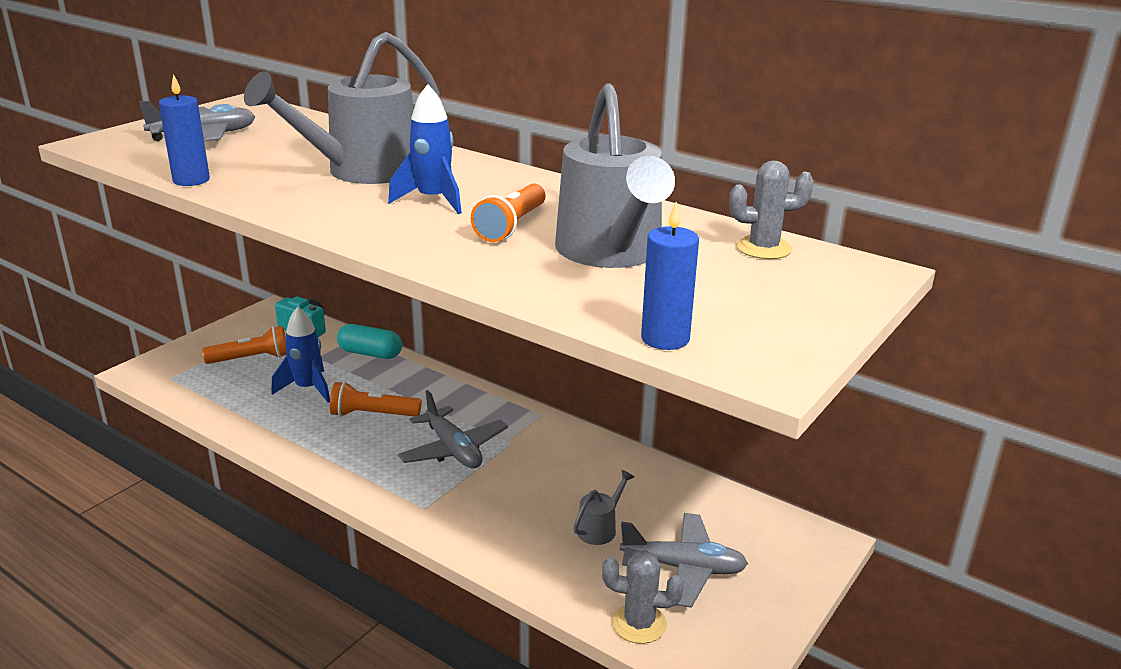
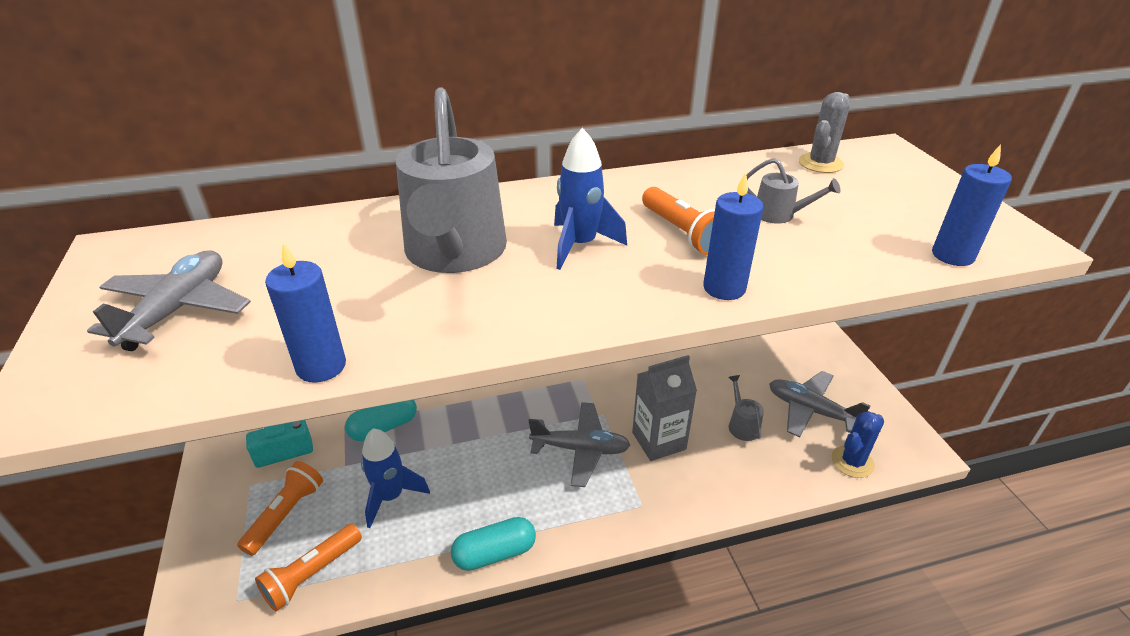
camera: 50 degrees left, 10 degrees up
orange flashlight [330,382,422,417] -> orange flashlight moved to [255,524,362,611]
grey watering can [555,83,675,268] -> grey watering can [746,158,841,224], size x0.41
grey cactus [602,550,684,644] -> blue cactus [831,411,884,478]
grey plane [619,513,748,608] -> grey plane turned 105 degrees counterclockwise [769,371,870,437]
none -> turquoise capsule [451,517,536,571]
none -> grey carton [632,355,697,461]
none -> blue candle [703,172,764,300]

